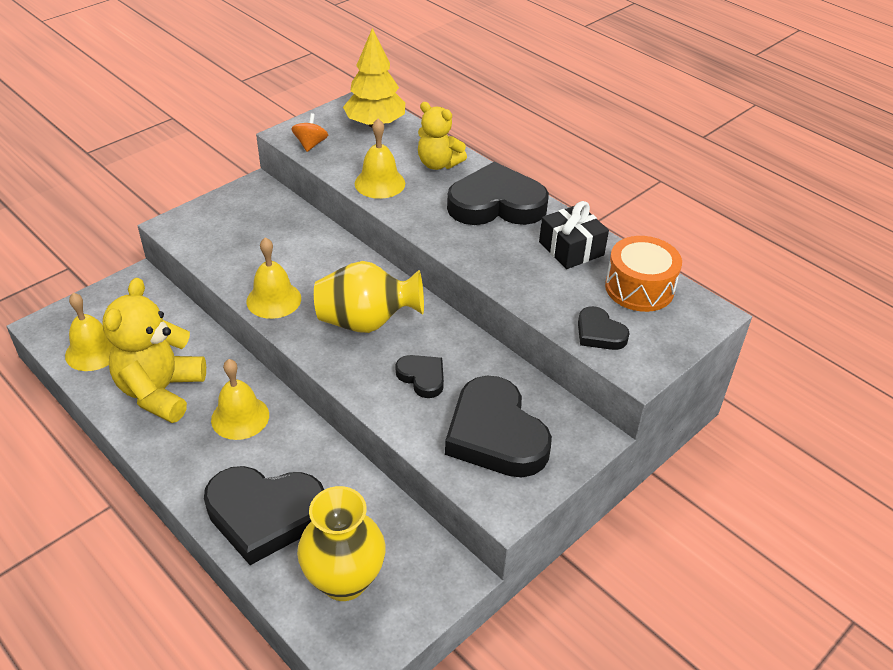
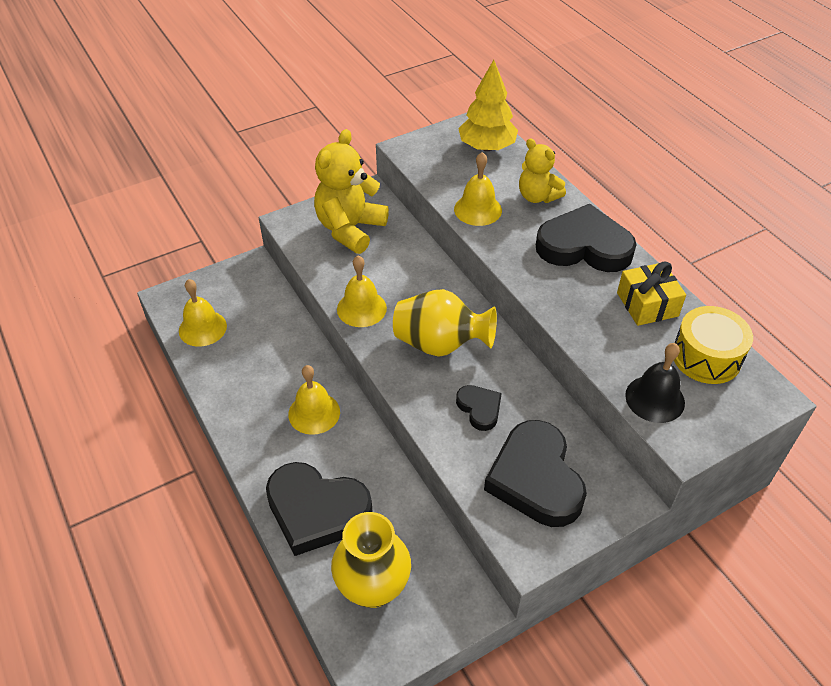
camera: 15 degrees right, 5 degrees up
yellow teddy bear [103,278,206,423] -> yellow teddy bear moved to [314,129,389,254]
orange spinning top [291,113,328,152] -> none
black gift [539,201,609,269] -> yellow gift [617,262,686,326]
black heart [578,306,630,350] -> black bell [625,343,685,423]
orange drum [605,236,682,312] -> yellow drum [674,306,753,384]

